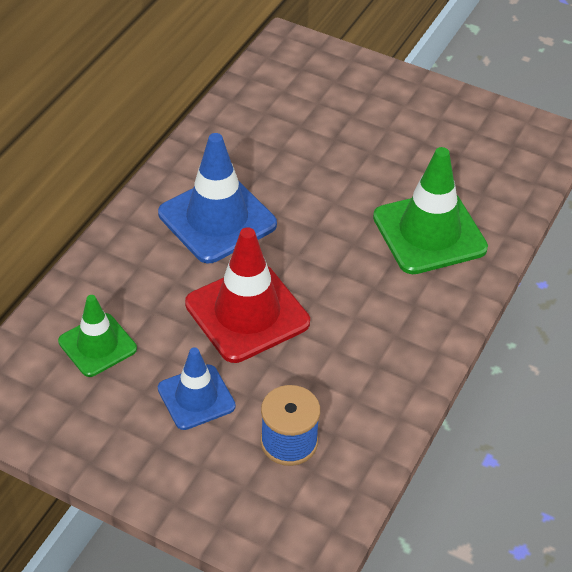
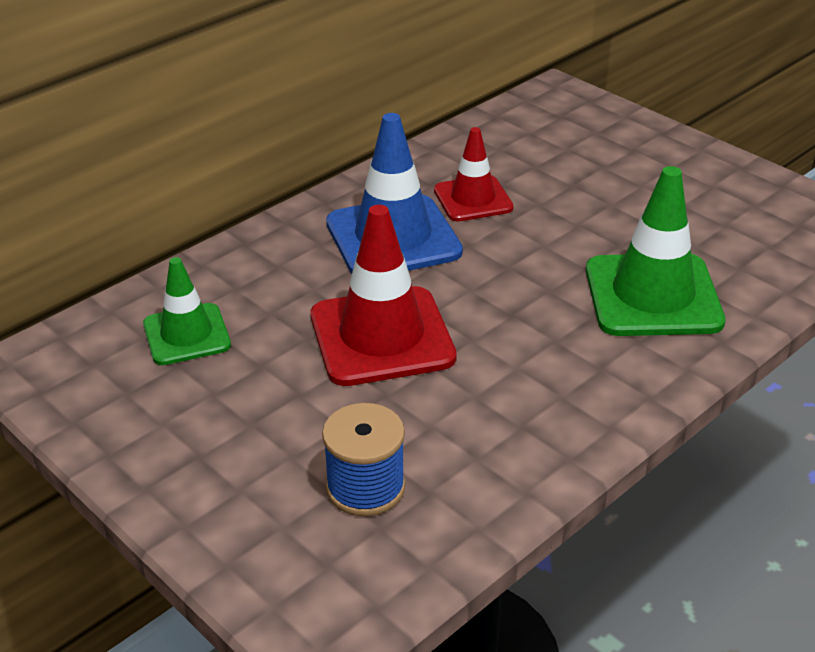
camera: 20 degrees right, 10 degrees down
blue traffic cone [158,347,236,430] -> none
none -> red traffic cone [434,127,514,221]

